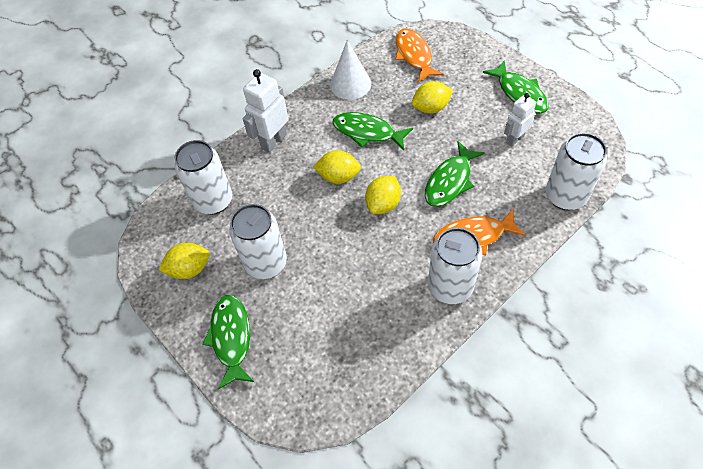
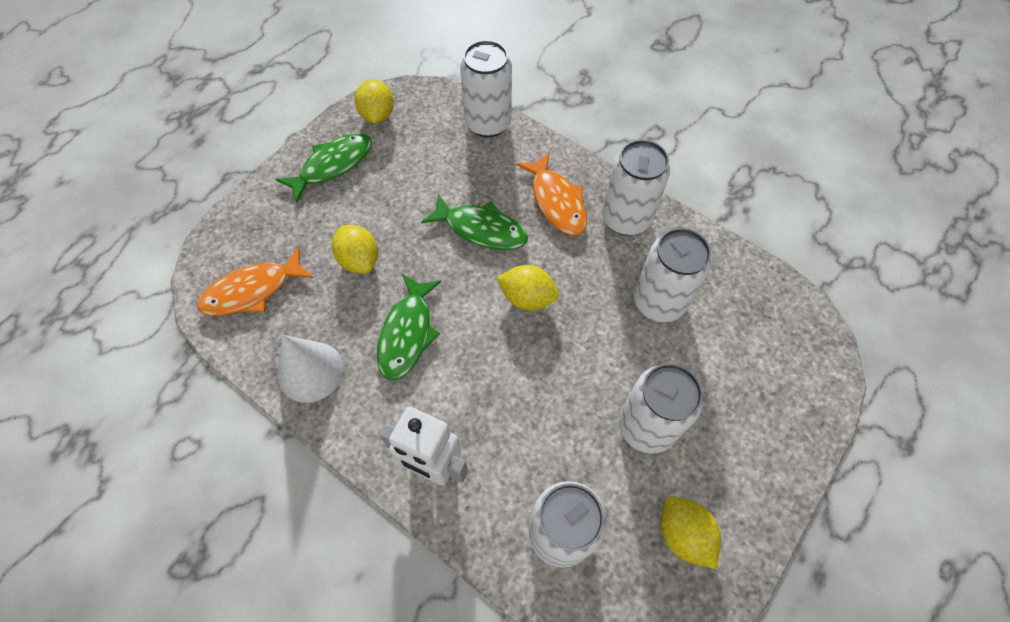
camera: 105 degrees left, 5 degrees up
green fish [203,295,254,390] -> none
yellow lemon [313,150,361,184] -> yellow lemon moved to [355,79,394,123]
white robot [504,93,536,147] -> none
none -> white can [634,228,711,322]

